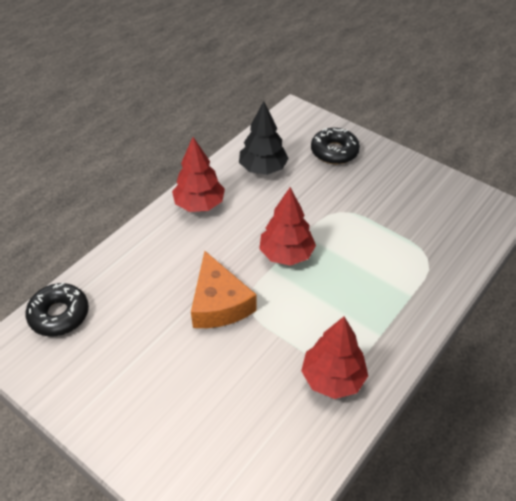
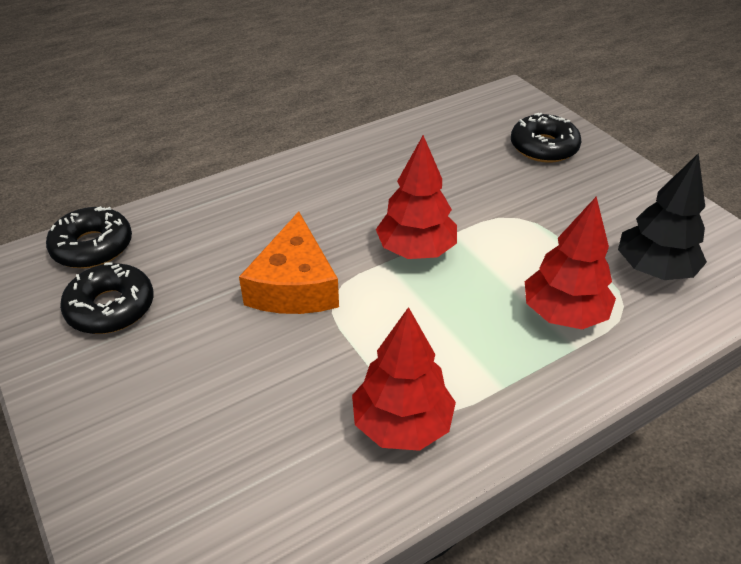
camera: 20 degrees right, 5 degrees down
red tree [172,137,225,212] -> red tree moved to [525,197,616,329]
black tree [239,101,289,175] -> black tree moved to [618,153,707,280]
none -> black donut [60,263,154,334]

